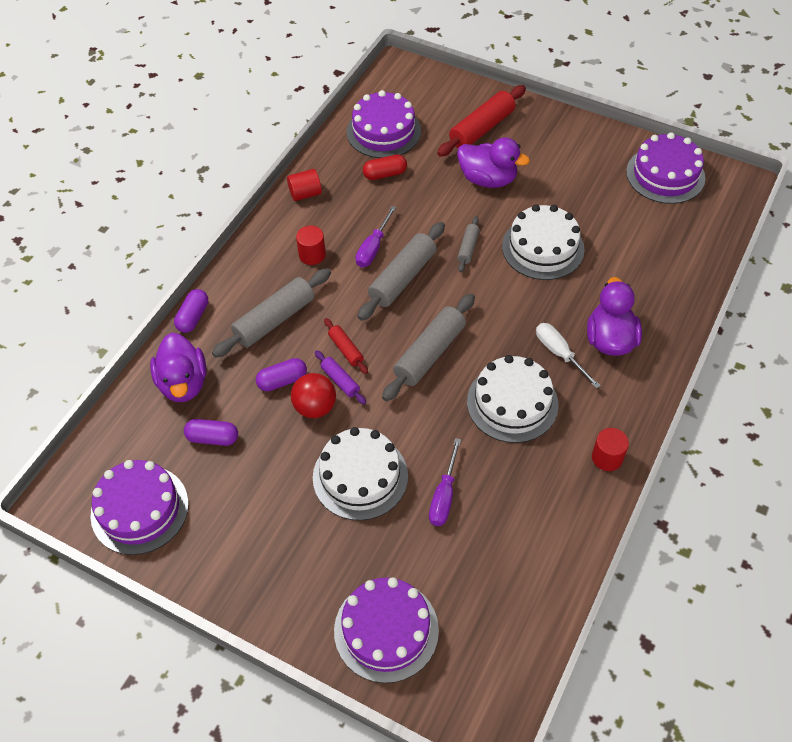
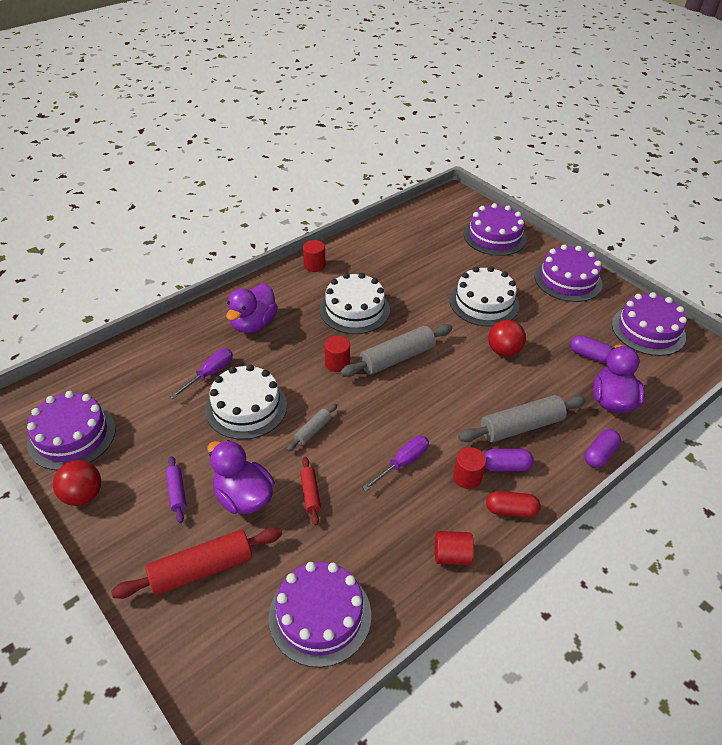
camera: 160 degrees left, 10 degrees down
purple capsule [256,358,307,391] -> purple capsule moved to [484,449,534,471]
purple rolling pin [315,350,366,404] -> purple rolling pin moved to [166,456,186,523]
red rolling pin [324,318,368,374] -> red rolling pin moved to [300,457,321,526]
grey rolling pin [358,222,445,321] -> none
red capsule [363,155,407,180] -> red capsule moved to [486,491,541,518]
purple screwdriver [429,438,461,526] -> purple screwdriver moved to [170,349,233,399]
white screwdriver [536,323,601,389] -> none
none -> red ball [53,460,101,506]
none -> red cylinder [324,336,350,372]
none -> purple cake [534,244,602,302]

